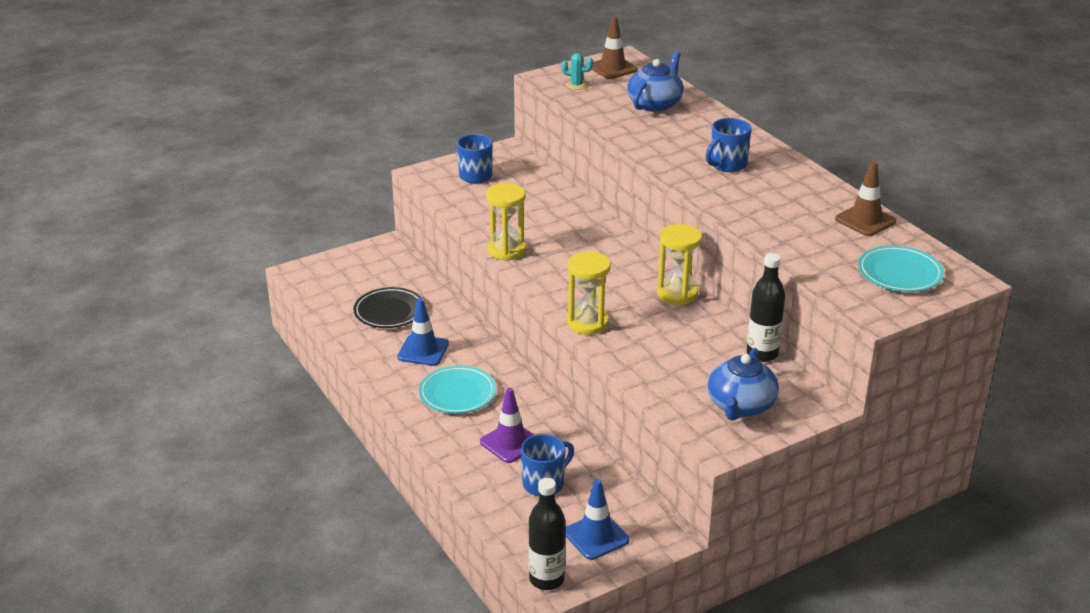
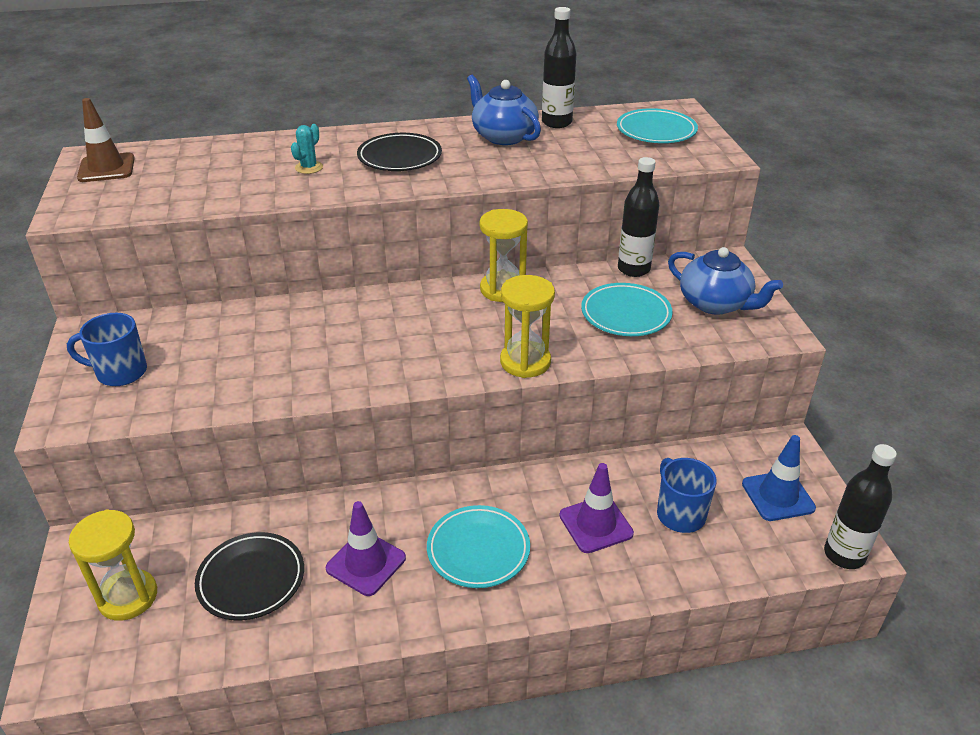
camera: 70 degrees left, 5 degrees up
blue traffic cone [397,298,449,366] -> purple traffic cone [326,501,406,596]
yellow hourglass [486,183,526,261] -> yellow hourglass moved to [69,509,157,621]
turquoise cactus [561,53,593,90] -> turquoise cactus moved to [291,124,323,174]
blue teapot [627,51,684,112] -> blue teapot moved to [467,75,541,145]
blue mug [706,118,752,172] -> black plate [357,133,442,171]
brown traffic cone [835,161,896,236] -> black bottle [542,7,576,128]
none -> turquoise plate [581,283,673,336]

